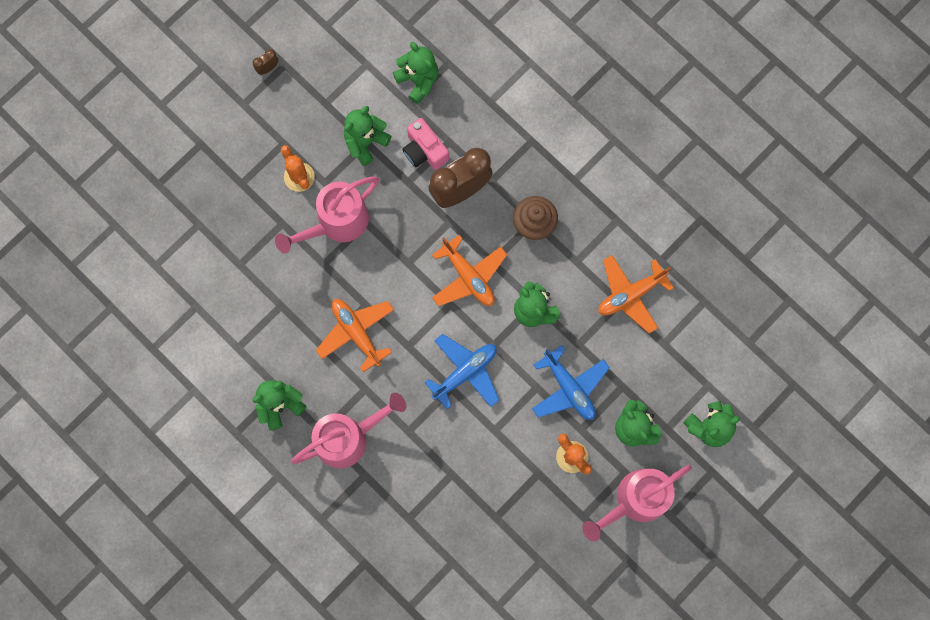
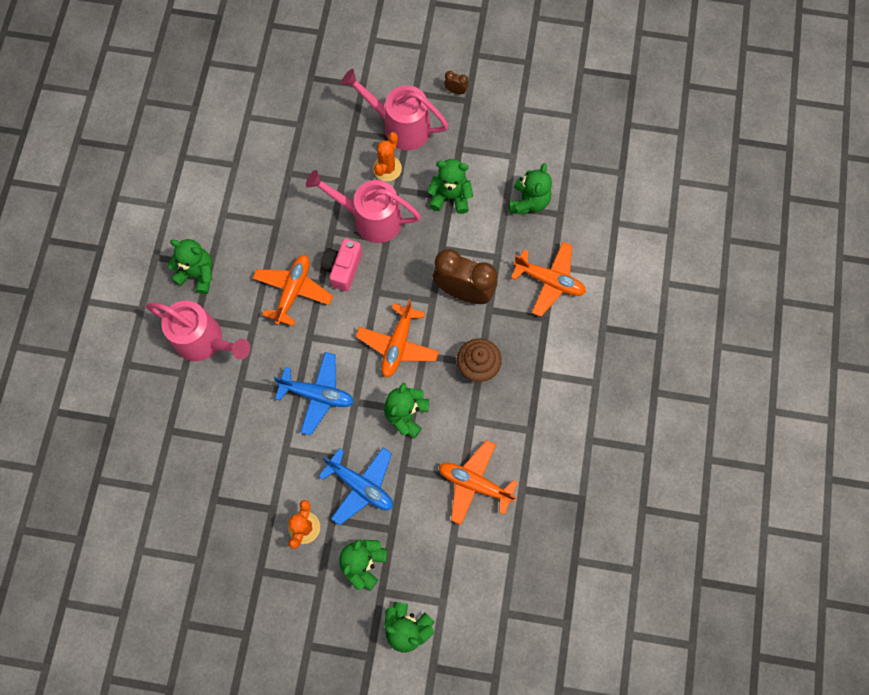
camera: 55 degrees right, 5 degrees down
pink camera [402,118,449,170] -> pink camera moved to [321,239,362,291]
blue plane [532,345,610,420] -> blue plane turned 75 degrees counterclockwise [318,447,393,525]
pink watering can [582,465,691,541] -> pink watering can moved to [341,69,449,150]
none -> orange plane [511,242,586,317]

